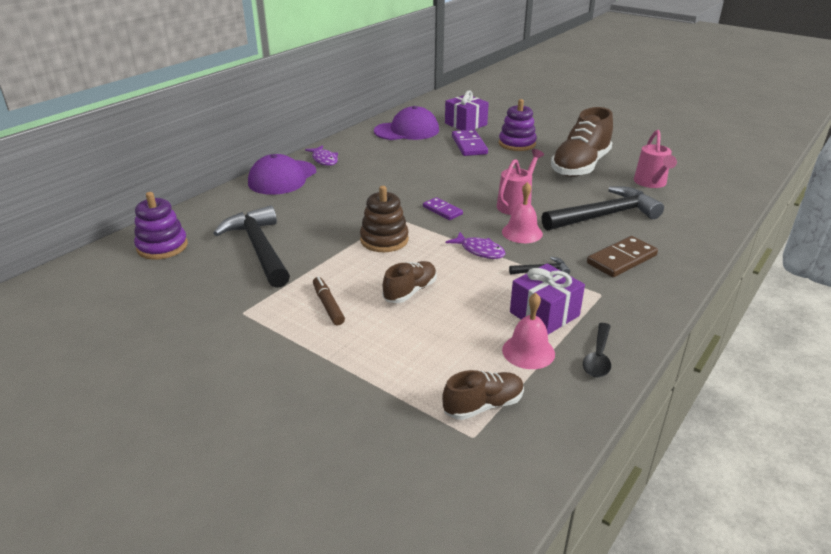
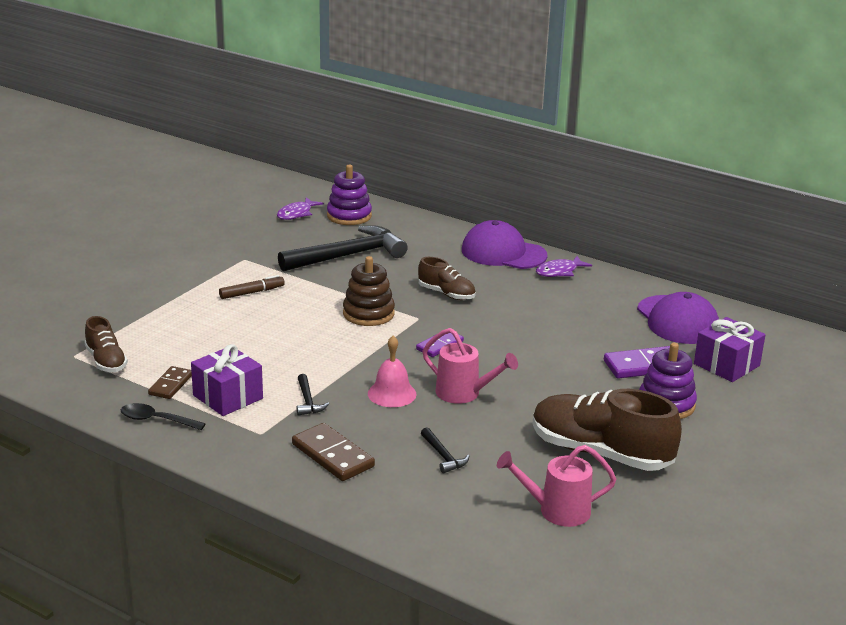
camera: 85 degrees right, 5 degrees down
brown shoe [383,261,437,303] -> brown shoe moved to [418,257,476,300]
purple fish [446,232,506,259] -> purple fish moved to [277,197,324,220]
pink bell [502,293,555,369] -> brown domino [148,366,192,399]
black hammer [541,186,664,231] -> black hammer [421,427,469,473], size x0.42

